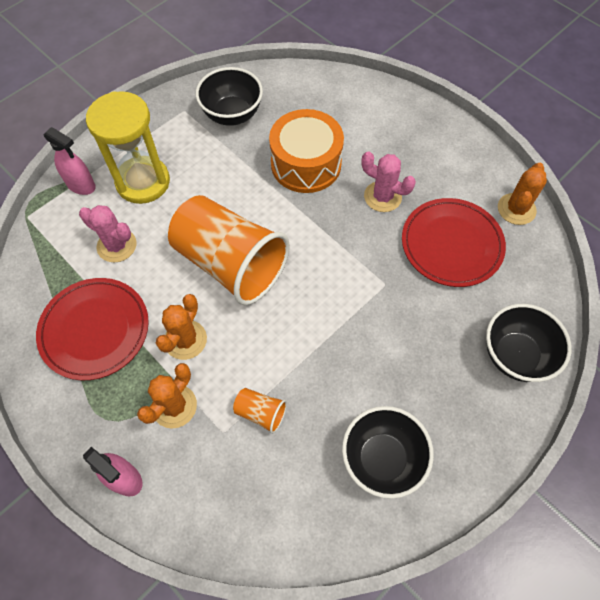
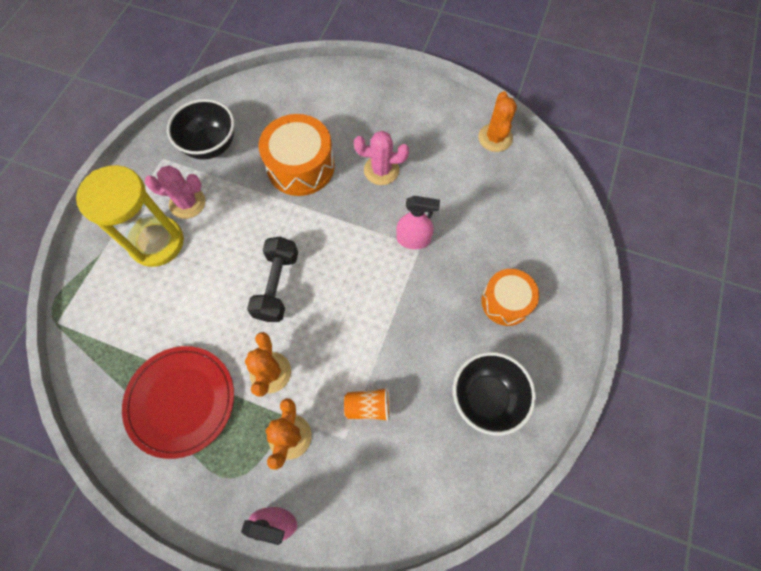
camera: 25 degrees left, 5 degrees up
pink spray bottle [43,127,96,195] -> pink spray bottle moved to [396,196,440,249]
pink cactus [79,205,136,263] -> pink cactus moved to [145,166,205,219]
orange cup [168,195,290,305] -> black dumbbell [247,237,298,322]
red plate [402,198,506,287] -> none
black bowl [486,304,572,382] -> none
none -> orange drum [481,269,539,326]

